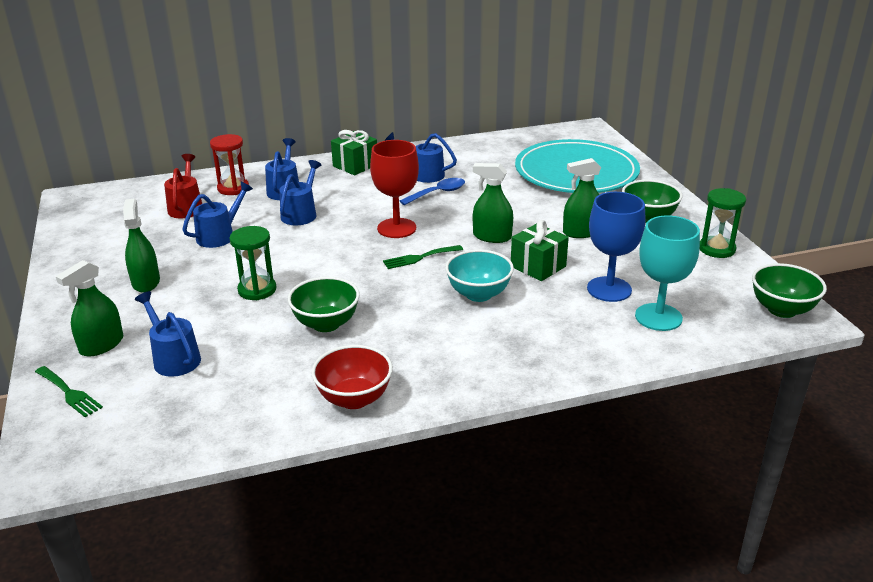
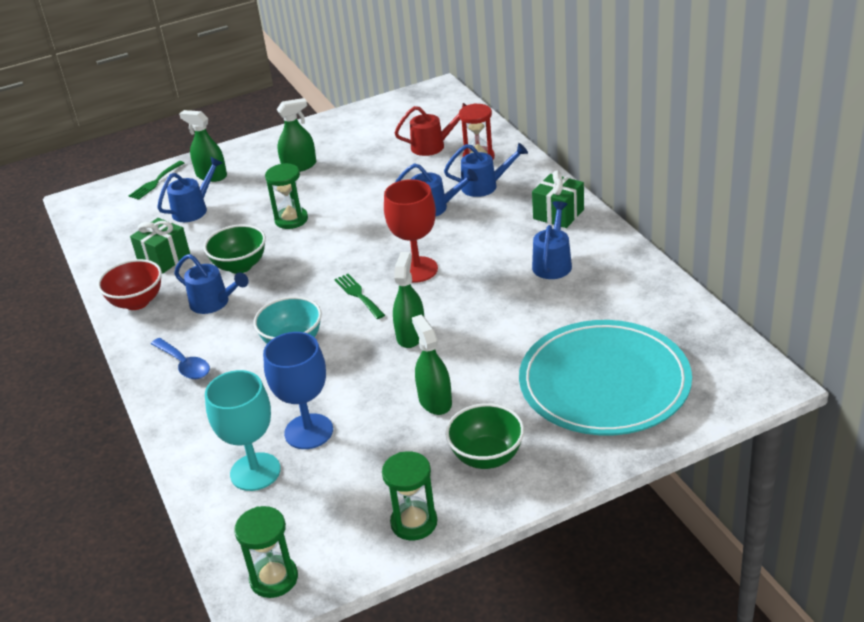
camera: 85 degrees right, 5 degrees up
blue watering can [182,182,253,248] -> blue watering can moved to [174,254,249,314]
blue spoon [400,178,465,205] -> blue spoon moved to [151,338,210,379]
green gift [511,220,569,281] -> green gift moved to [130,218,190,273]
green bowl [752,263,827,318] -> green hourglass [234,506,298,598]

